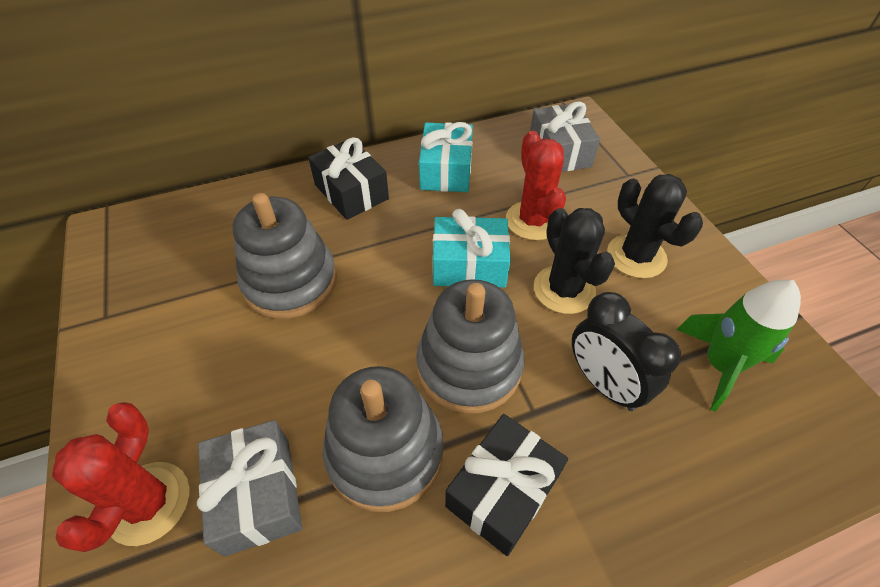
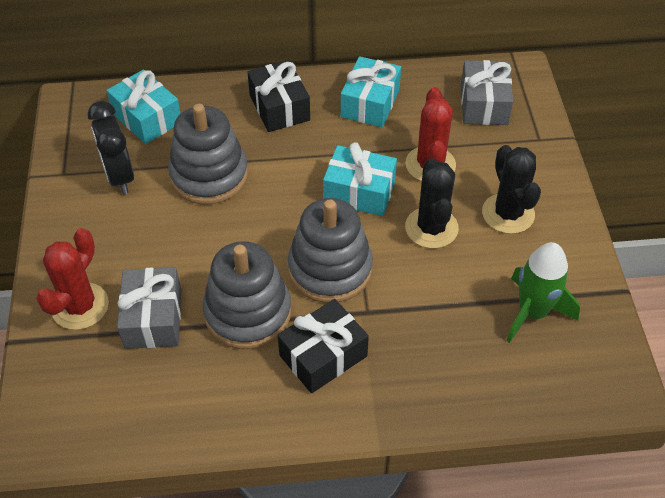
camera: 15 degrees right, 0 degrees up
black clock [572,292,681,411] -> black clock moved to [87,101,134,194]
none -> turquoise gift [106,70,181,144]

